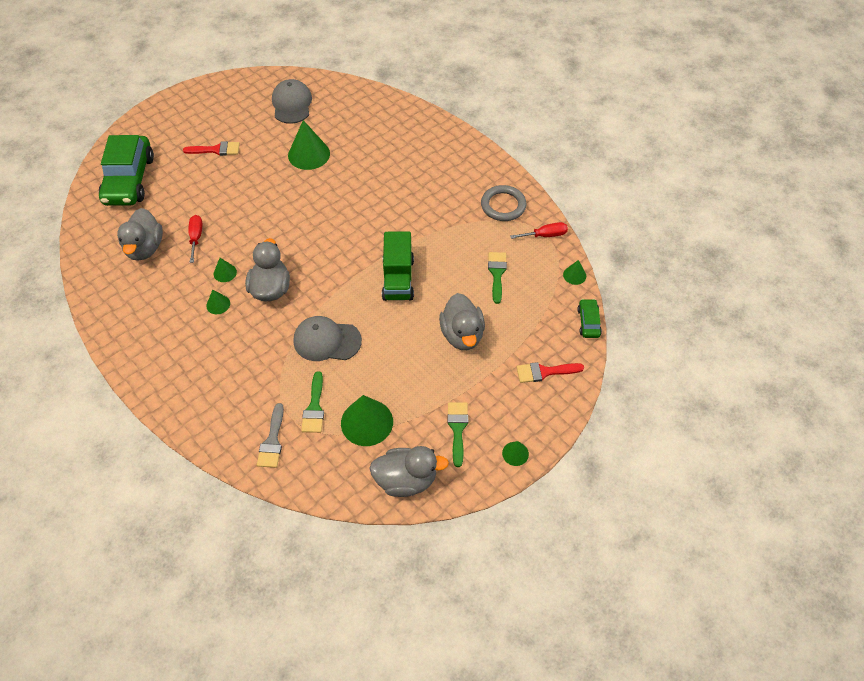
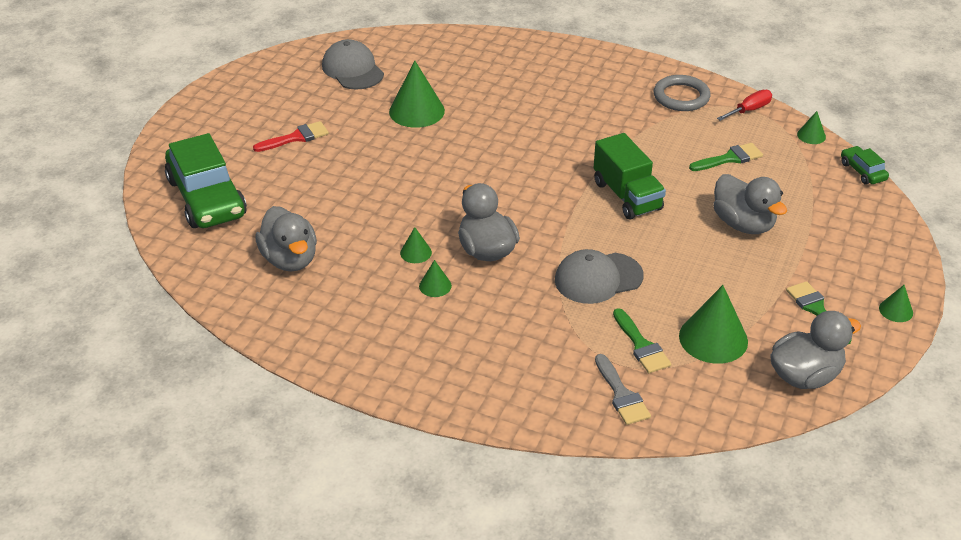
camera: 25 degrees left, 15 degrees down
red screwdriver [188,215,203,263] -> none
green brush [488,252,507,304] -> green brush turned 90 degrees clockwise [689,143,763,171]
red brush [517,362,584,383] -> none

